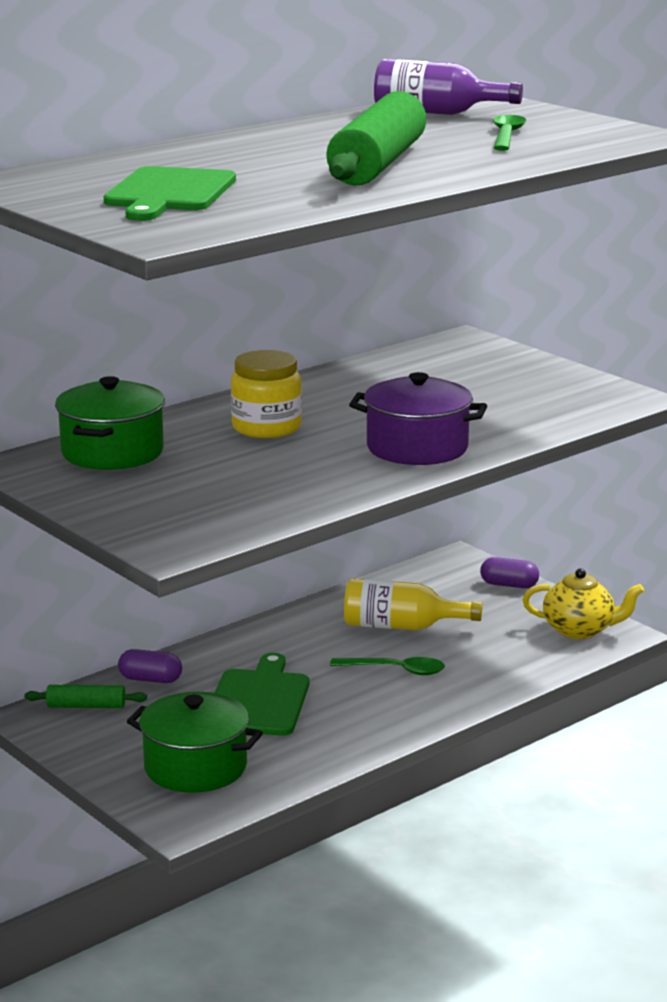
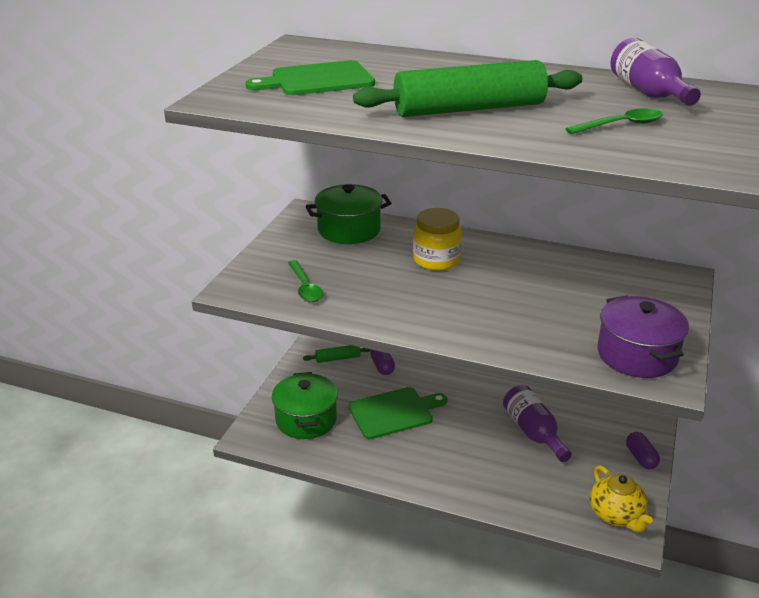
camera: 60 degrees right, 10 degrees up
green rolling pin [24,685,147,708] -> green rolling pin turned 75 degrees counterclockwise [303,345,371,363]
green spoon [330,657,445,675] -> green spoon moved to [288,260,323,302]
yellow bottle [344,578,483,630] -> purple bottle [503,385,572,462]
purple pot [349,372,487,465] -> purple pot moved to [598,296,689,378]

